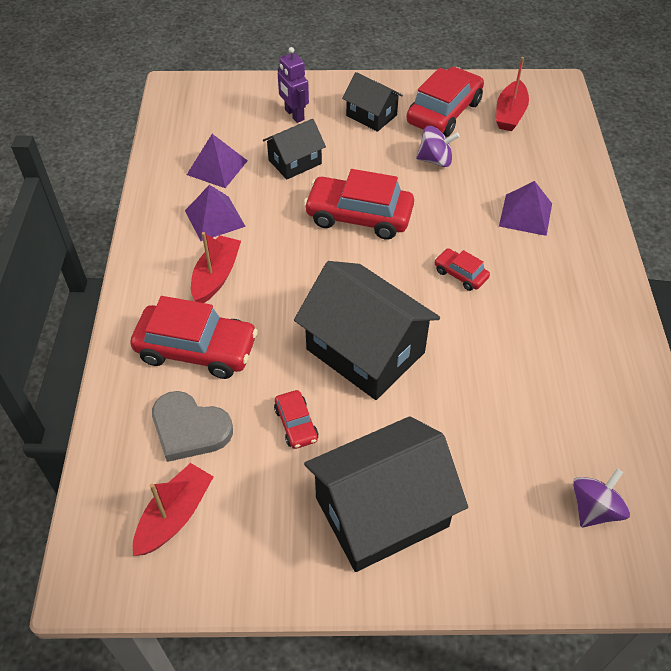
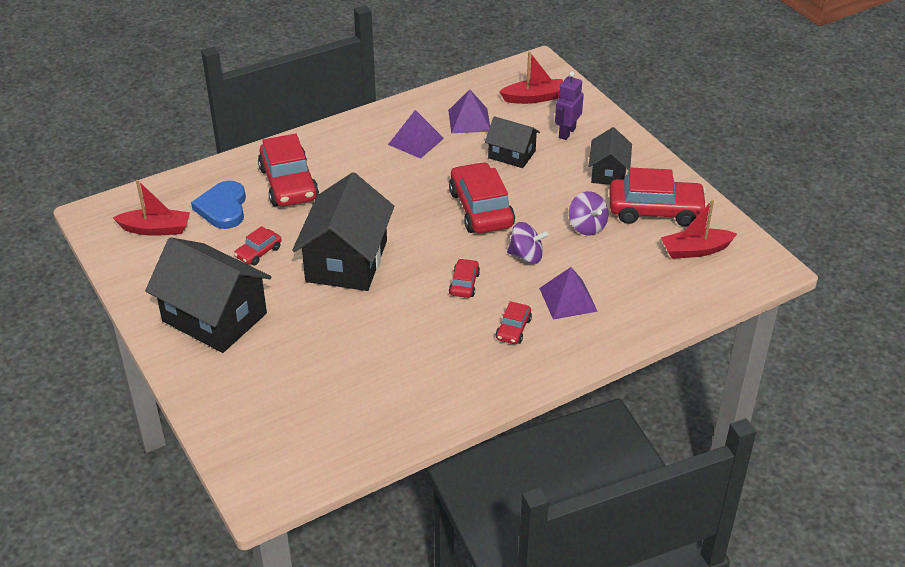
camera: 60 degrees right, 10 degrees down
grey heart [152,391,233,462] -> blue heart [191,181,246,229]
red boat [191,232,241,303] -> red boat moved to [499,51,563,104]
purple spinning top [573,468,630,527] -> purple spinning top moved to [507,222,548,264]
none -> red car [496,301,532,344]

